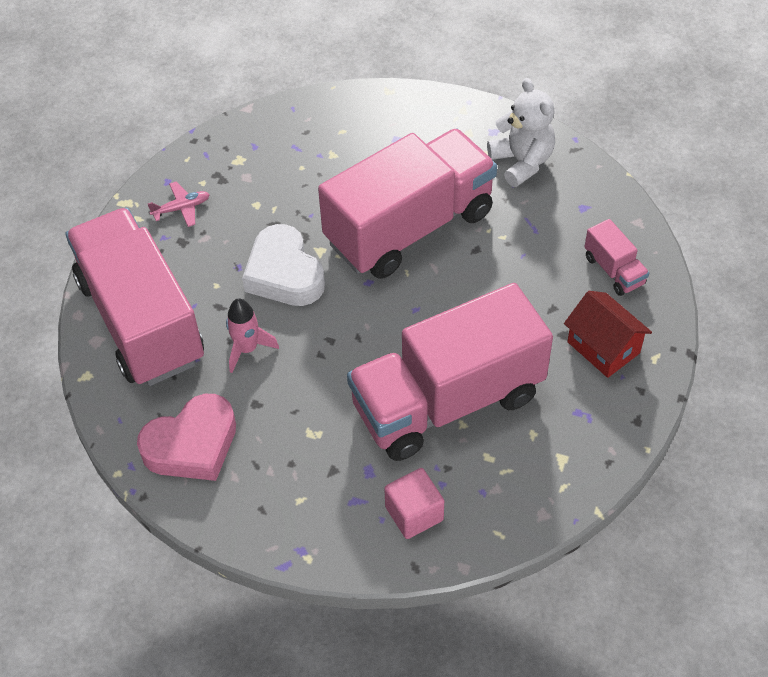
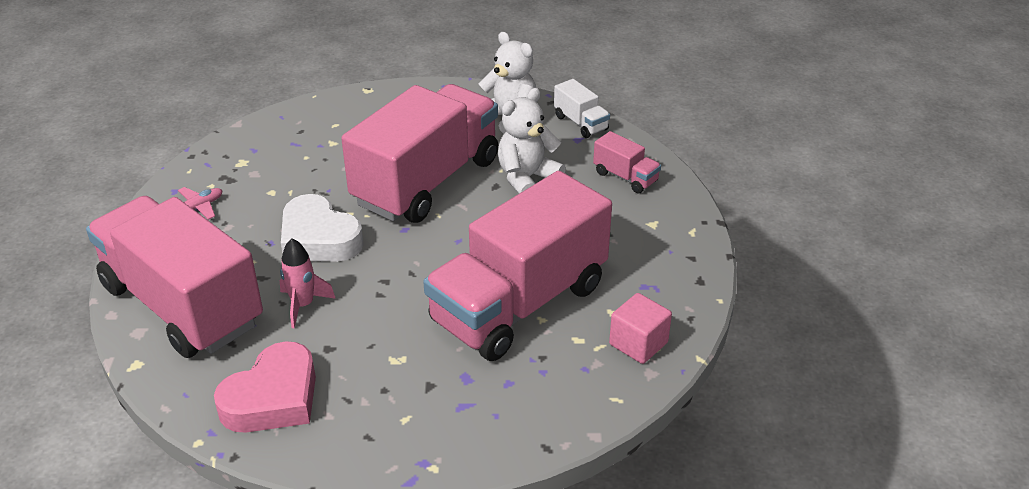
camera: 20 degrees left, 15 degrees down
pink cube [384,468,444,539] -> pink cube moved to [609,293,672,364]
red house [564,291,652,378] -> none
none -> white teddy bear [498,88,566,194]
none -> white truck [554,79,610,138]

